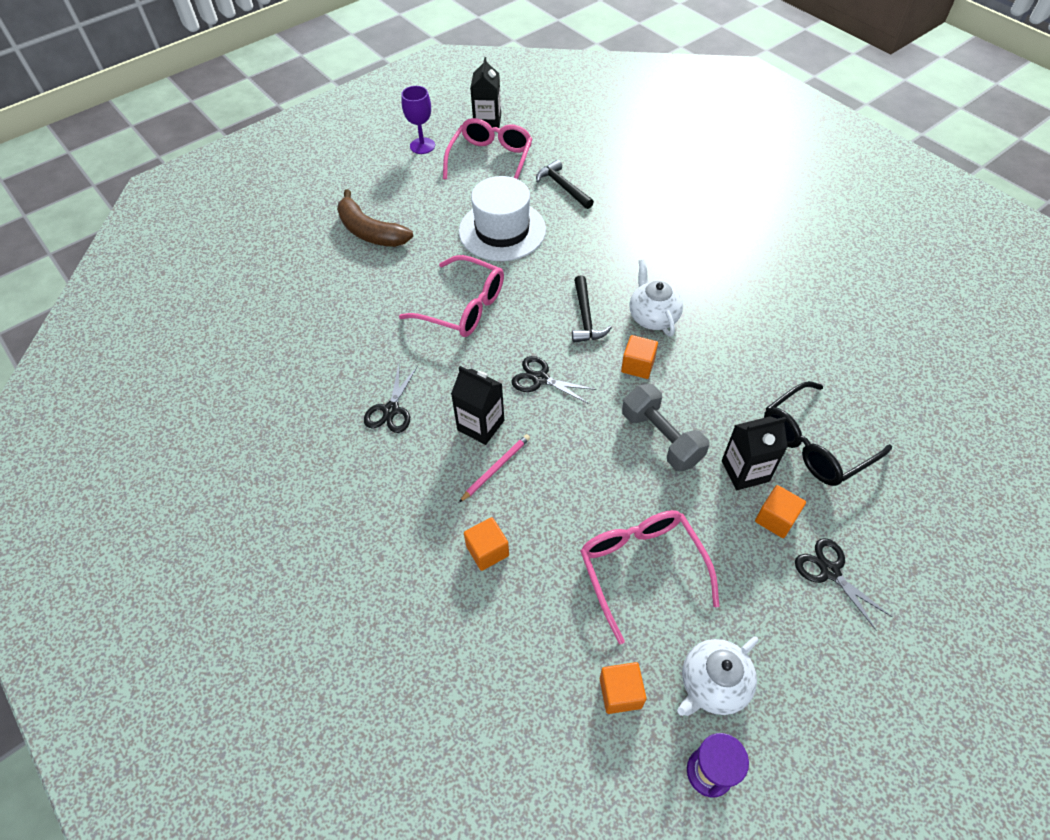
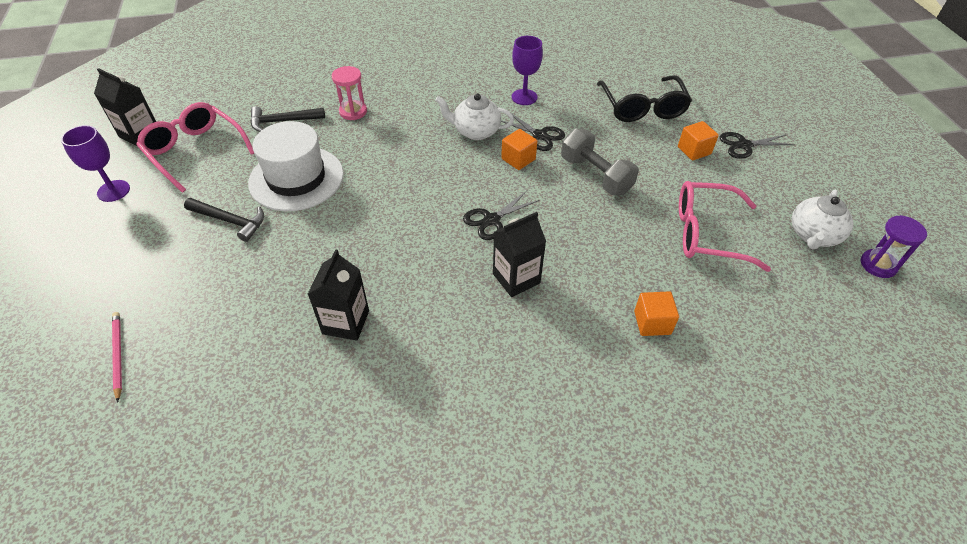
camera: 65 degrees left, 5 degrees down
brown banana [337,189,413,247] -> none
black scissors [364,366,418,433] -> black scissors moved to [501,113,565,151]
pink glasses [399,255,504,337] -> none
pink pencil [459,434,530,502] -> pink pencil moved to [112,312,122,402]
black hammer [572,276,612,343] -> black hammer moved to [184,198,264,242]
orange cube [600,662,646,714] -> none
grey dumbbell [622,384,709,472] -> grey dumbbell turned 60 degrees clockwise [561,128,639,195]
white teapot [677,636,758,716] -> white teapot turned 45 degrees clockwise [792,190,854,249]
black carton [722,416,788,490] -> black carton moved to [308,249,369,341]
none -> pink hourglass [332,66,367,120]
none -> purple goblet [512,36,543,105]

